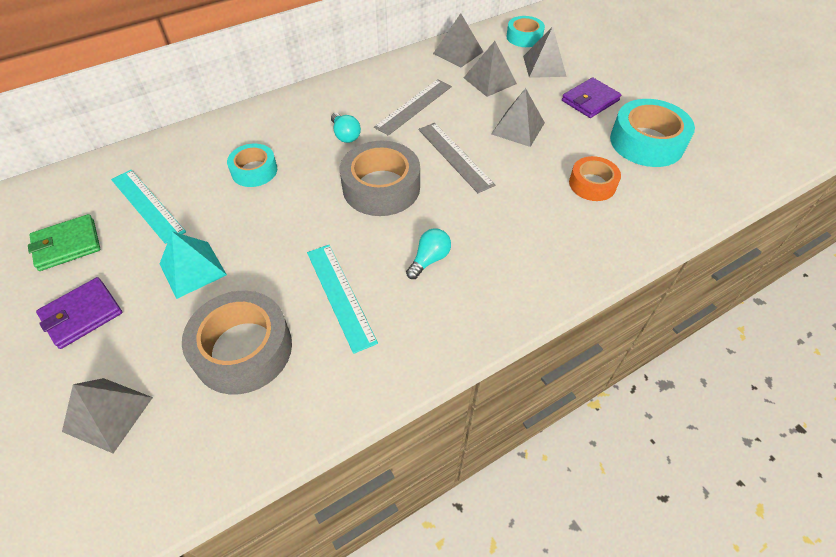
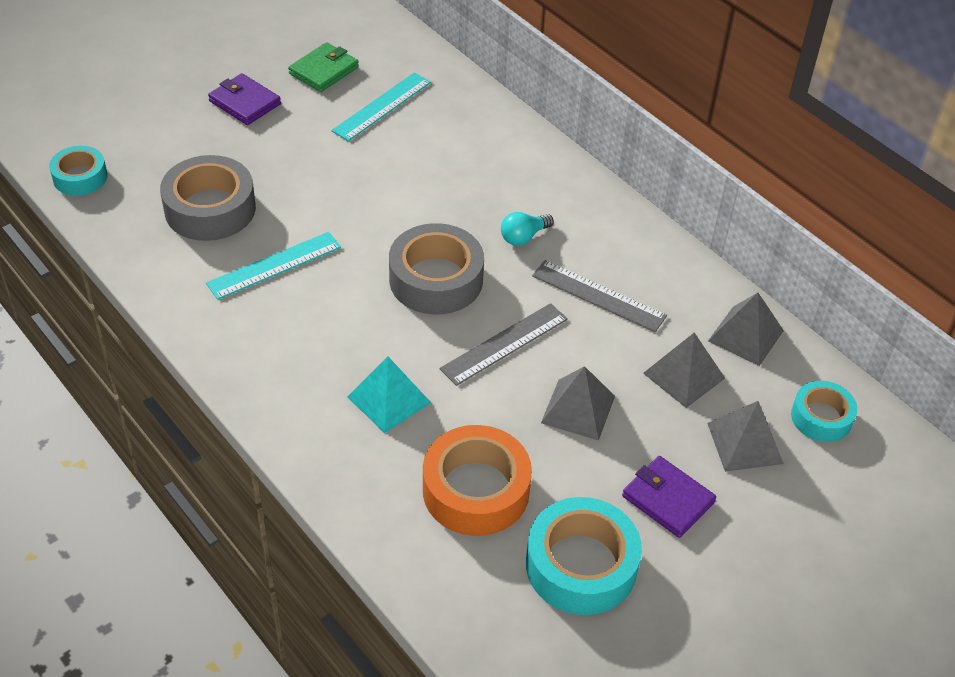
camera: 80 degrees right, 5 degrees down
green wallet [28,214,100,271] -> green wallet turned 75 degrees clockwise [288,42,359,92]
grey pyramid [62,378,153,453] -> none
turquoise pyramid [160,232,227,299] -> turquoise pyramid moved to [347,357,431,433]
turquoise tape [227,144,277,187] -> turquoise tape moved to [49,146,107,196]
turquoise light bulb [406,228,451,279] -> none
orange tape [569,156,621,201] -> orange tape [423,425,532,536], size x1.66

